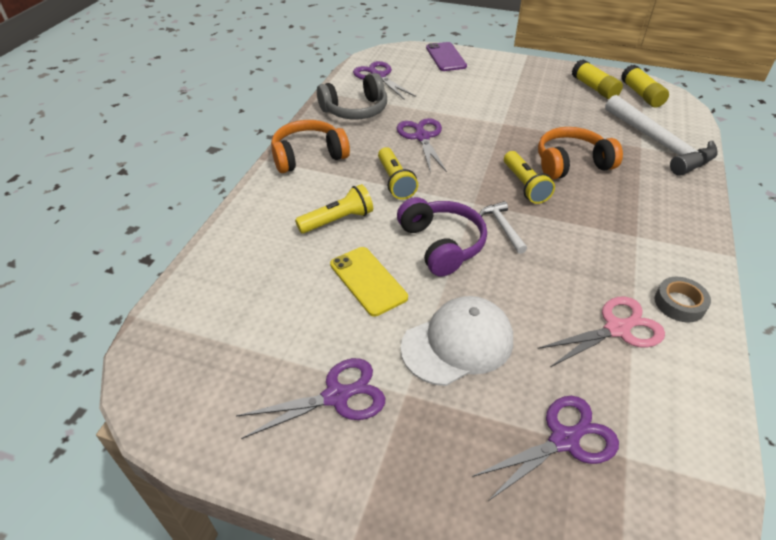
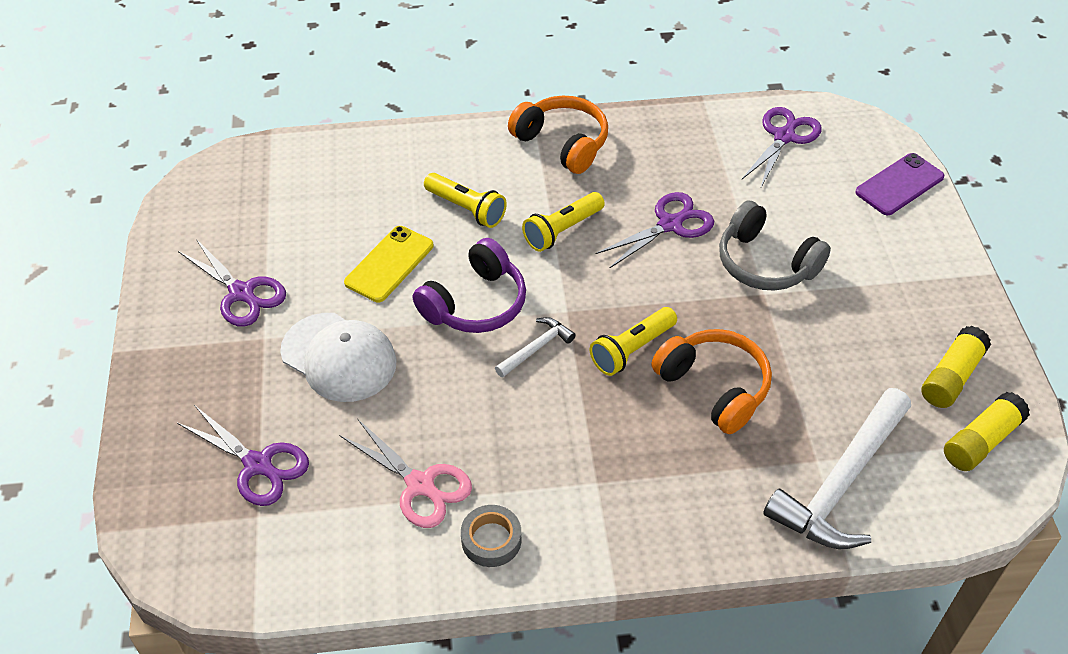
camera: 65 degrees right, 5 degrees up
grey headphones [317,73,387,120] -> grey headphones moved to [719,201,831,291]

